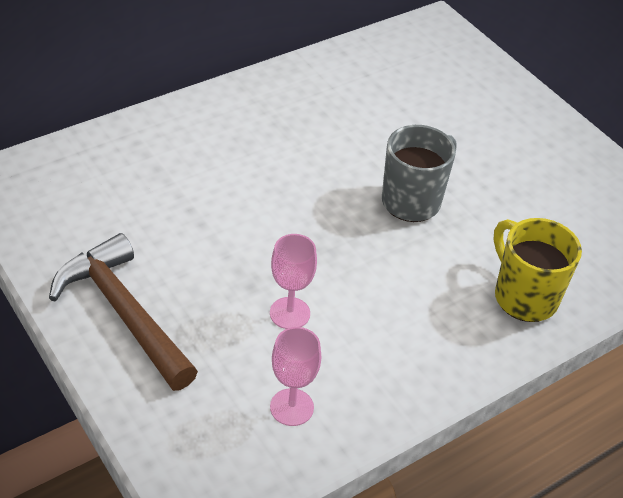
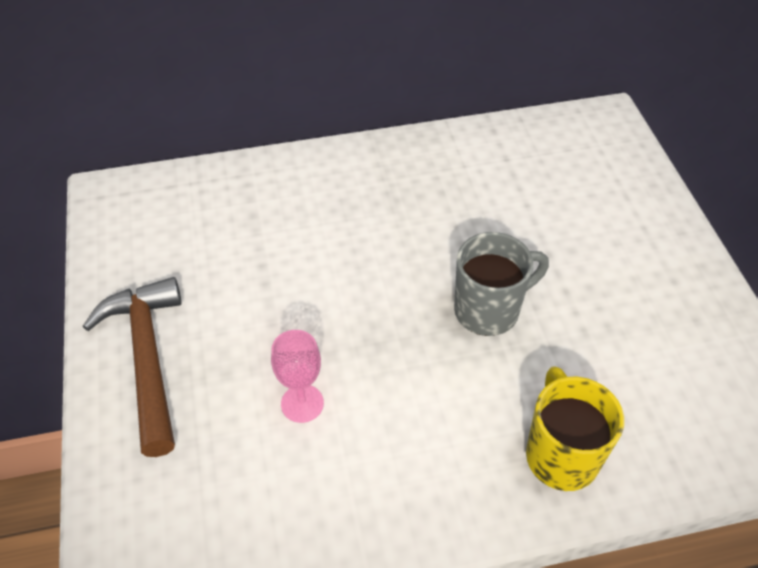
camera: 25 degrees right, 5 degrees up
pink goblet [270,327,321,426] -> none

